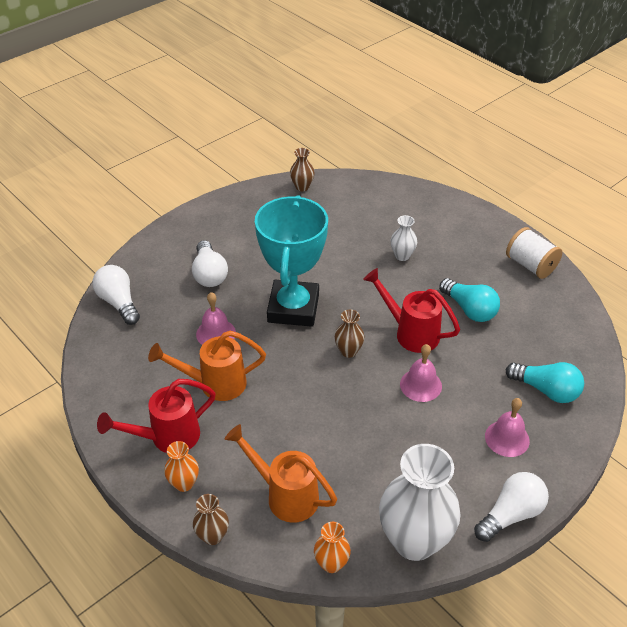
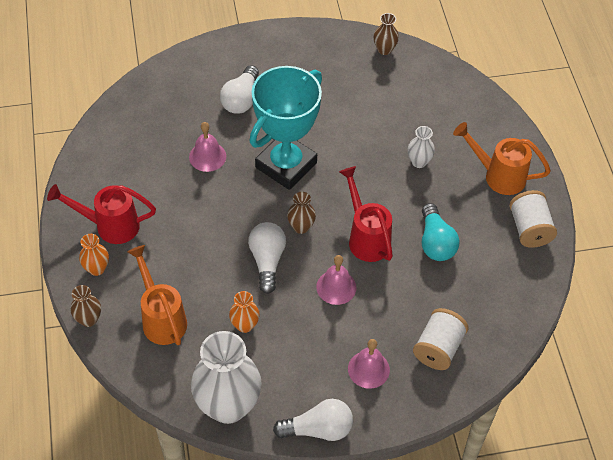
camera: 30 degrees right, 10 degrees up
white light bulb [92,265,140,325] -> white light bulb moved to [248,222,286,294]
orange watering can [148,331,266,401] -> orange watering can moved to [453,122,551,195]
orange vase [314,522,351,573] -> orange vase moved to [229,291,260,333]
turquoise light bulb [506,362,584,403] -> white spool [413,308,469,370]

